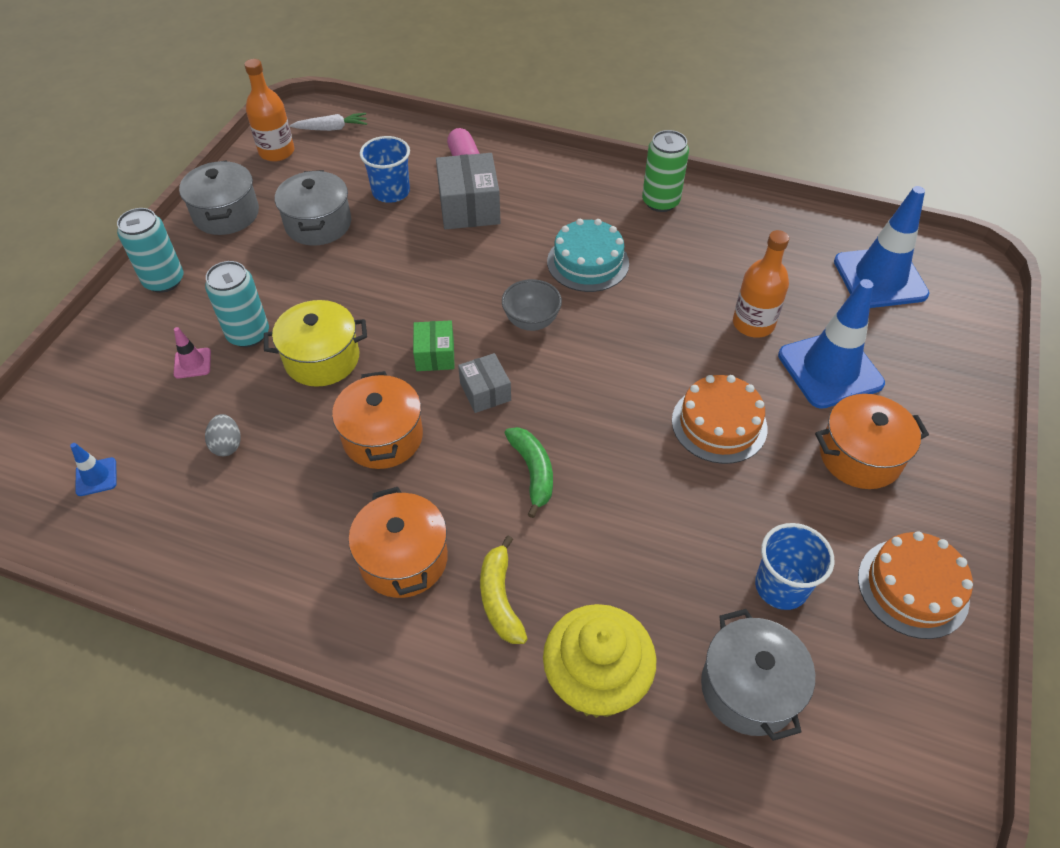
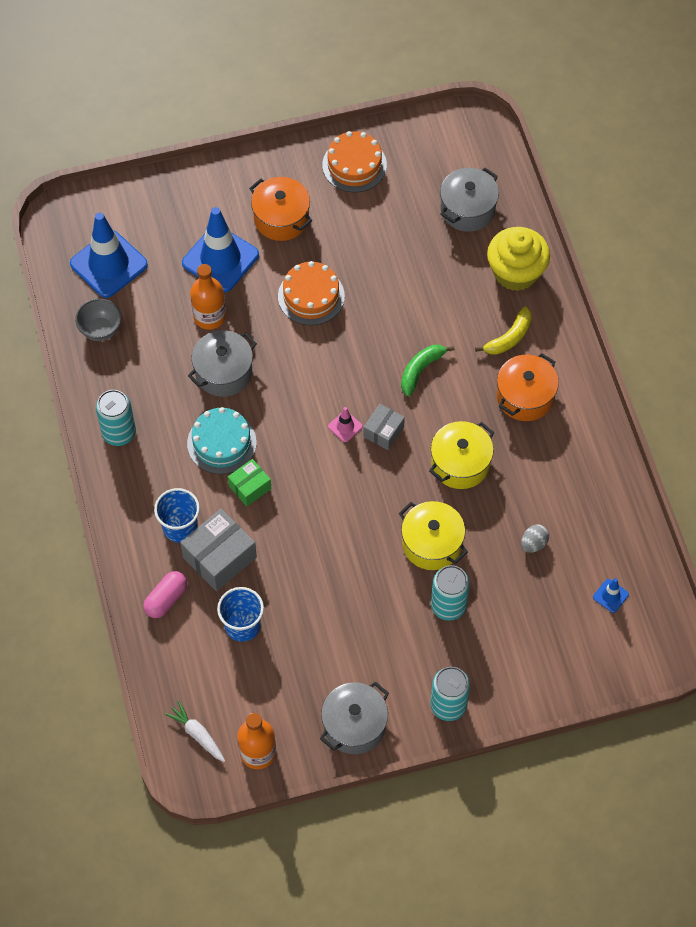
camera: 125 degrees left, 10 degrees up
pink traffic cone [174,327,211,379] -> pink traffic cone moved to [328,407,363,442]
grey pot [275,170,351,245] -> grey pot moved to [188,330,257,397]
orange pot [332,371,423,469] -> yellow pot [429,421,494,489]
green box [413,320,455,371] -> green box moved to [228,459,271,506]
grey bowl [502,279,562,331] -> grey bowl moved to [75,299,121,341]
green can [642,130,689,212] -> turquoise can [96,390,136,446]
blue cup [755,523,834,610] -> blue cup moved to [154,488,200,543]

